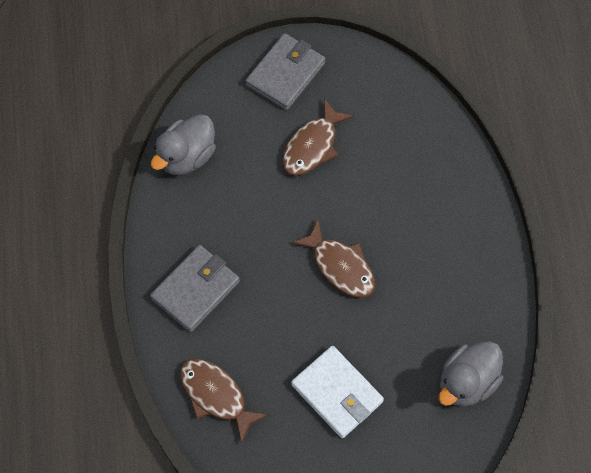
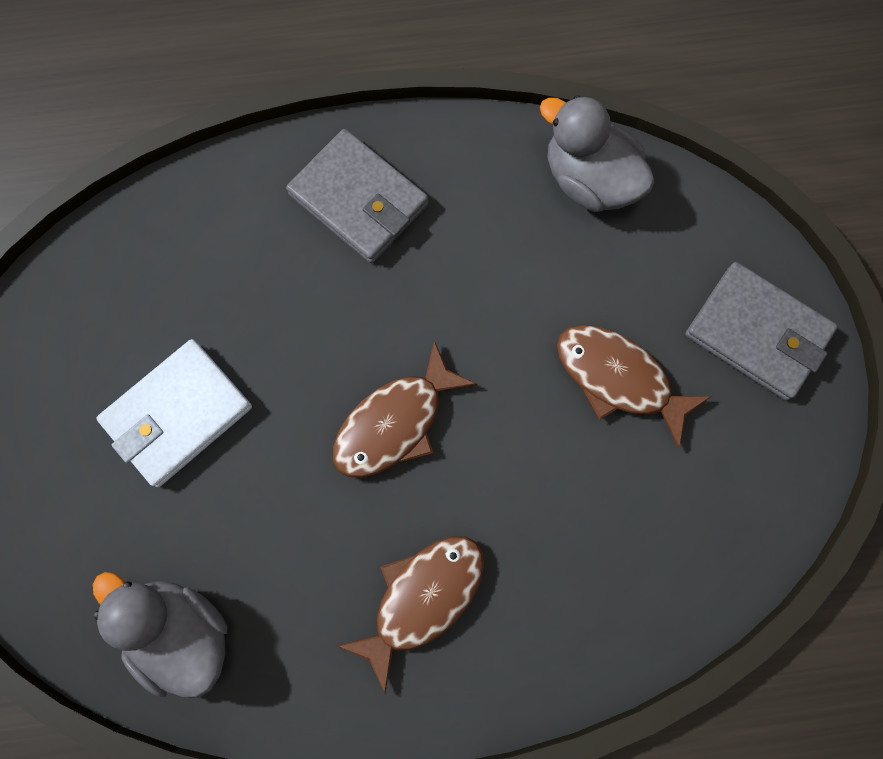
camera: 90 degrees right, 10 degrees up
brown fish [180,359,269,444] -> brown fish moved to [337,536,484,694]

